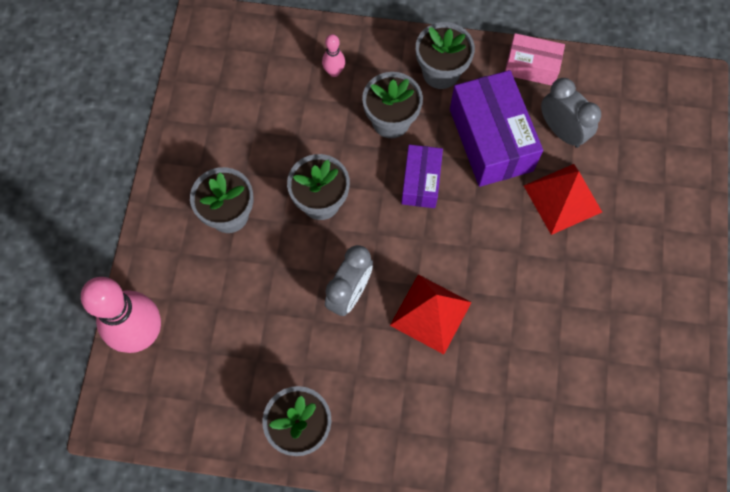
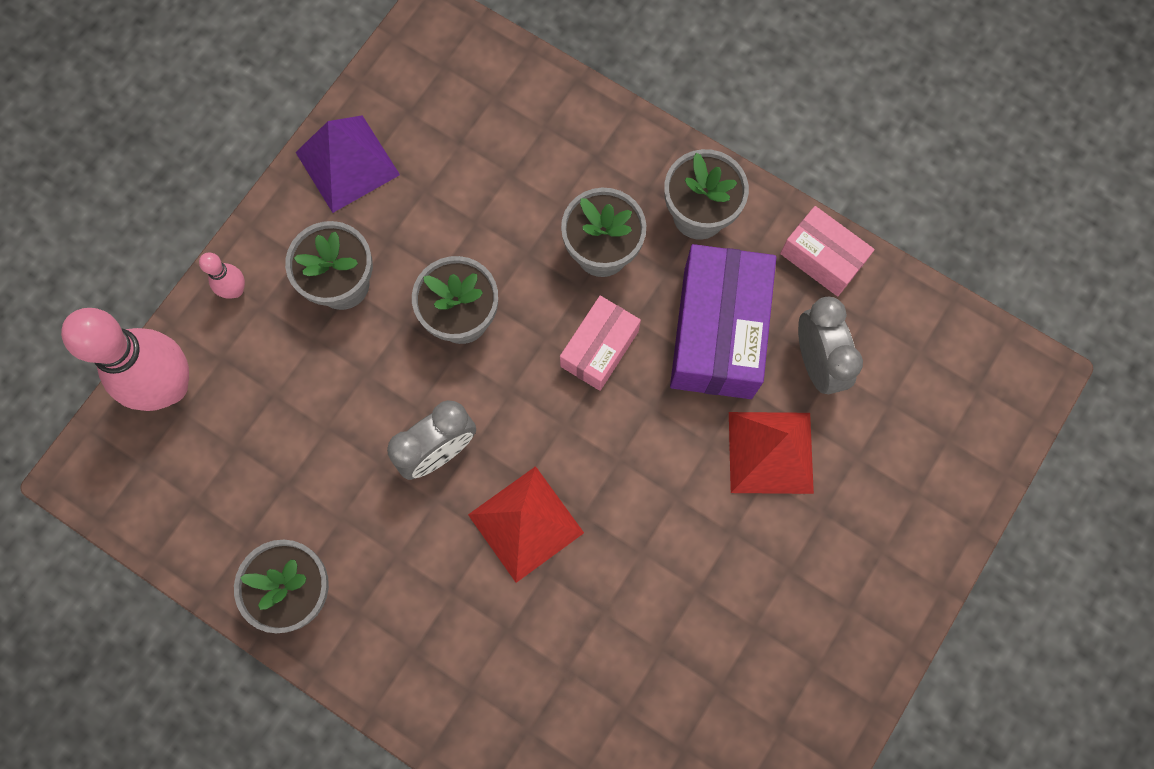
camera: 25 degrees right, 5 degrees up
pink bowling pin [322,34,345,77] -> pink bowling pin moved to [199,252,245,298]
purple box [401,145,443,208] -> pink box [560,296,641,391]
none -> purple pyramid [295,115,400,213]

